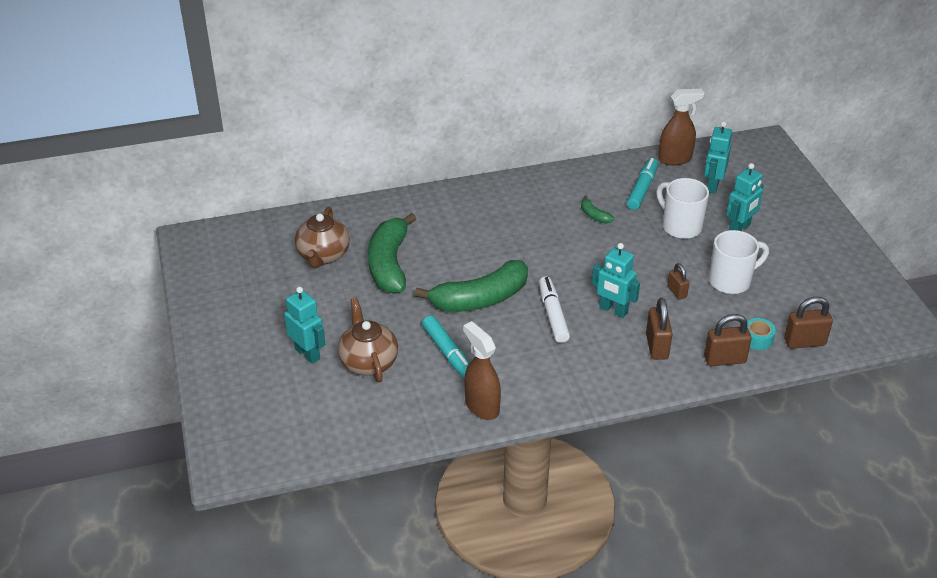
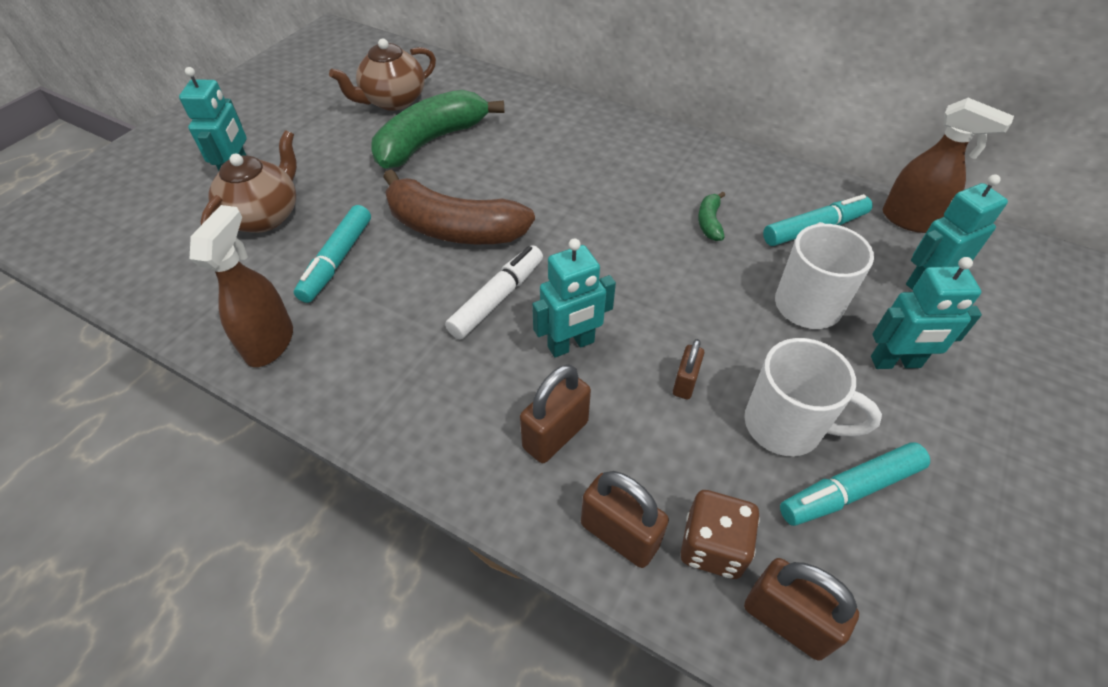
camera: 45 degrees right, 10 degrees up
green banana [415,260,528,312] -> brown banana [383,169,535,244]
turquoise robot [592,243,640,318] -> turquoise robot turned 105 degrees counterclockwise [532,238,616,358]
turquoise tape [747,318,776,350] -> brown dice [681,490,760,579]
none -> turquoise marker [780,442,930,526]

